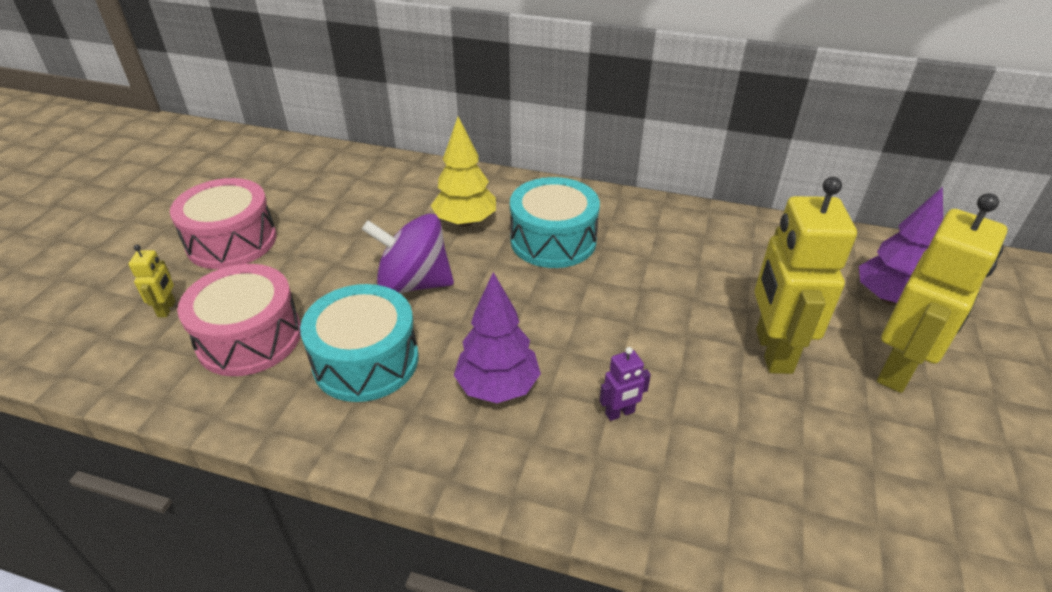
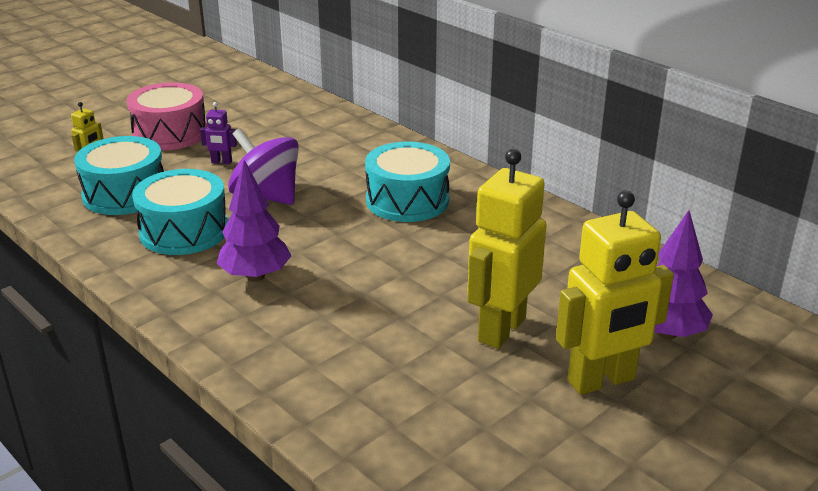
camera: 30 degrees right, 10 degrees down
pink drum [177,264,301,376] -> turquoise drum [74,136,164,215]
yellow tree [431,117,496,227] -> none
purple robot [600,347,651,421] -> purple robot moved to [200,102,237,164]

